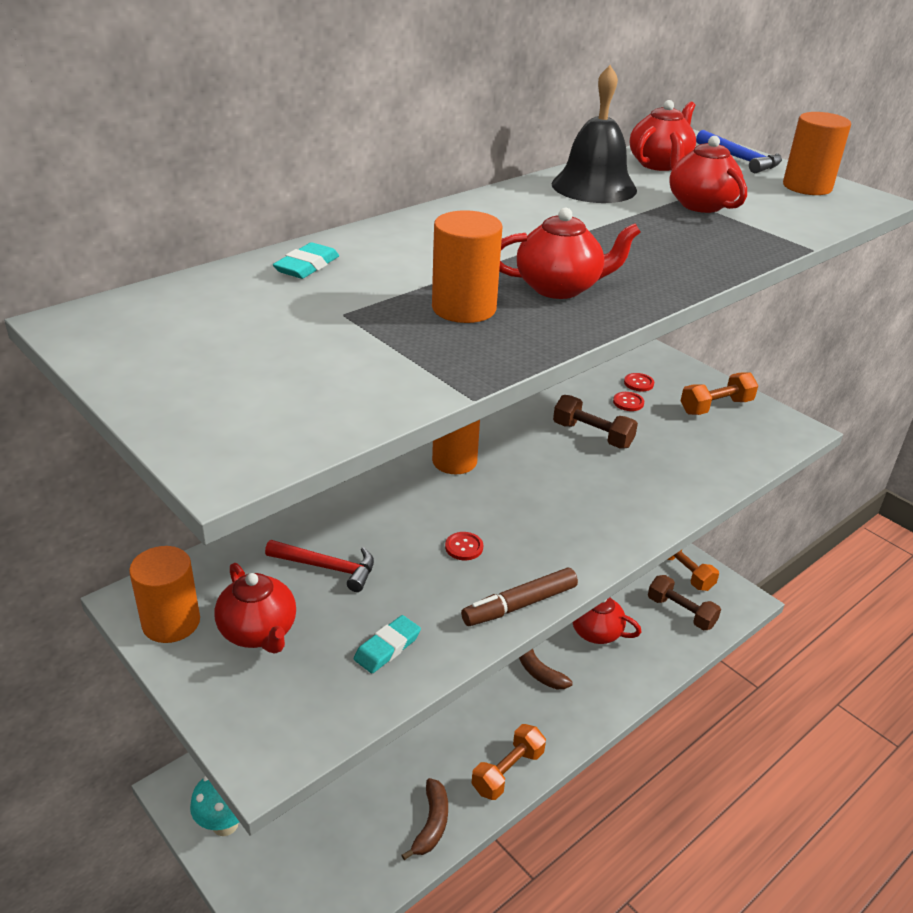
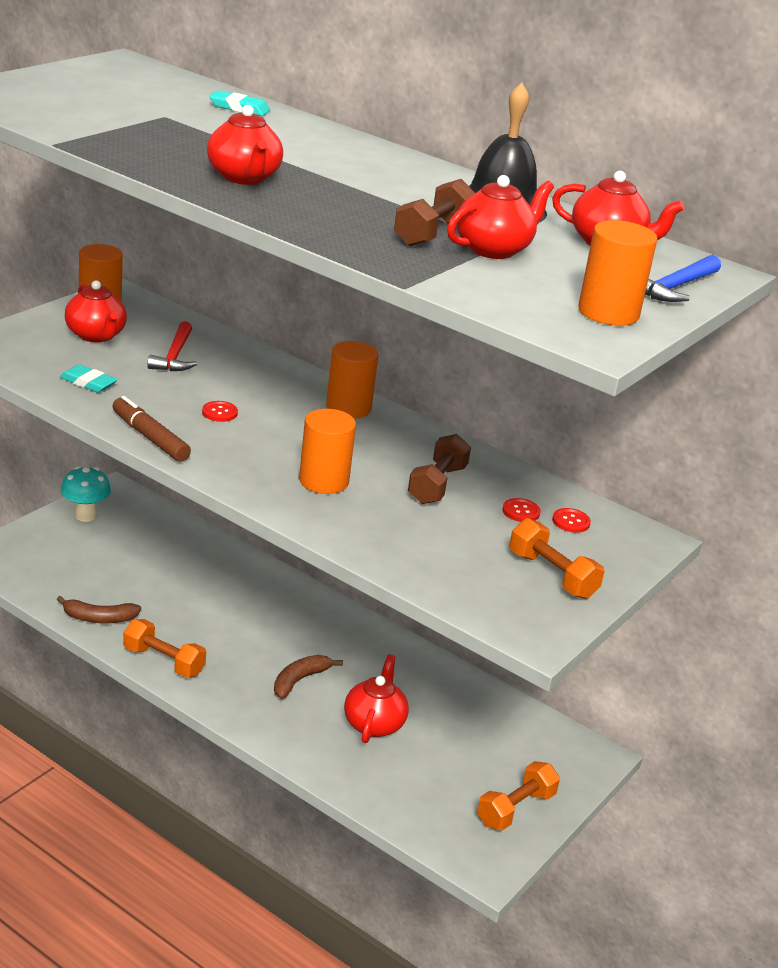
camera: 75 degrees right, 5 degrees down
red teapot [215,563,296,654] -> red teapot turned 75 degrees counterclockwise [65,280,127,343]
orange cylinder [432,210,502,323] -> orange cylinder moved to [299,409,356,494]
brown dumbbell [648,575,721,630] -> brown dumbbell moved to [394,179,475,246]

